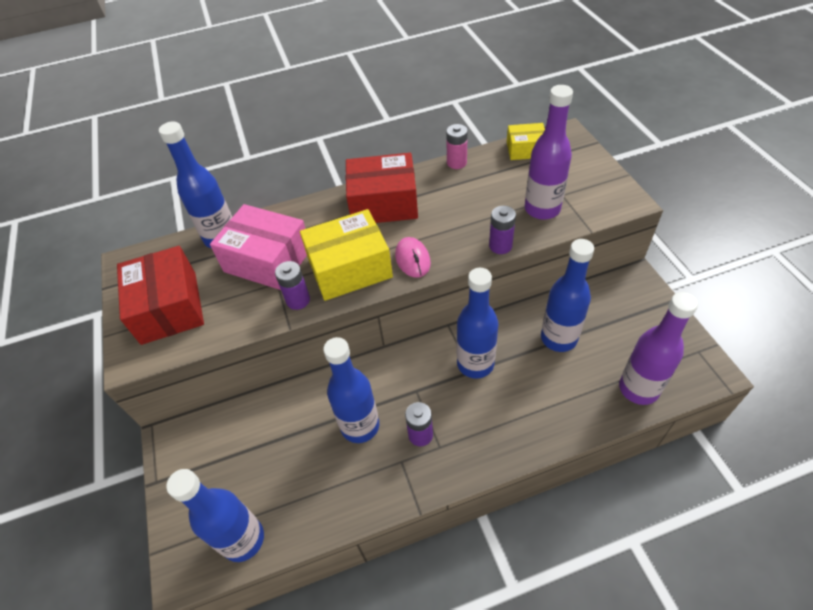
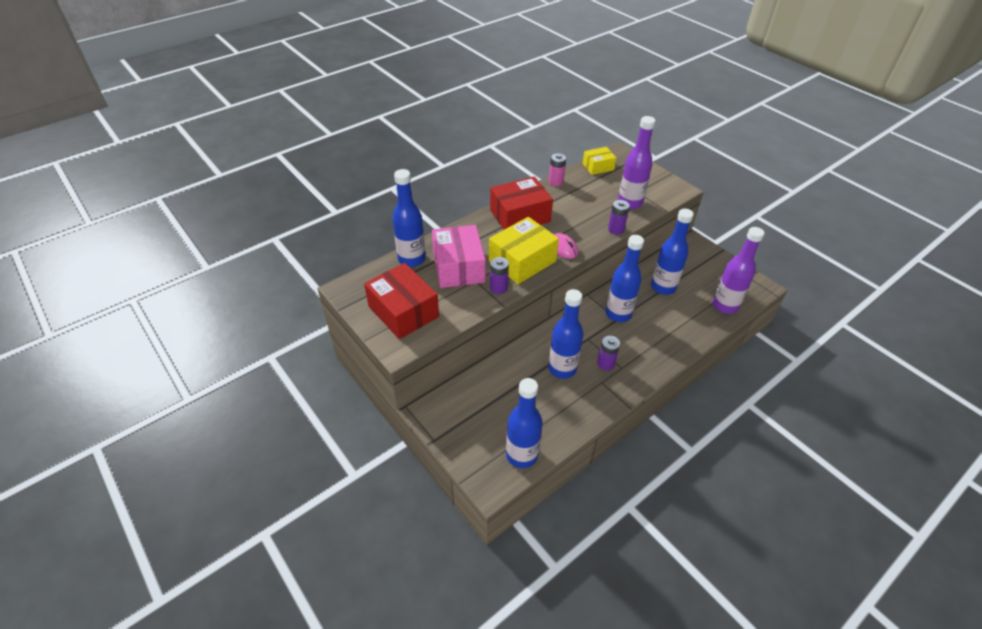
camera: 25 degrees left, 5 degrees down
pink box [210,204,307,290] -> pink box turned 75 degrees clockwise [432,225,486,288]

